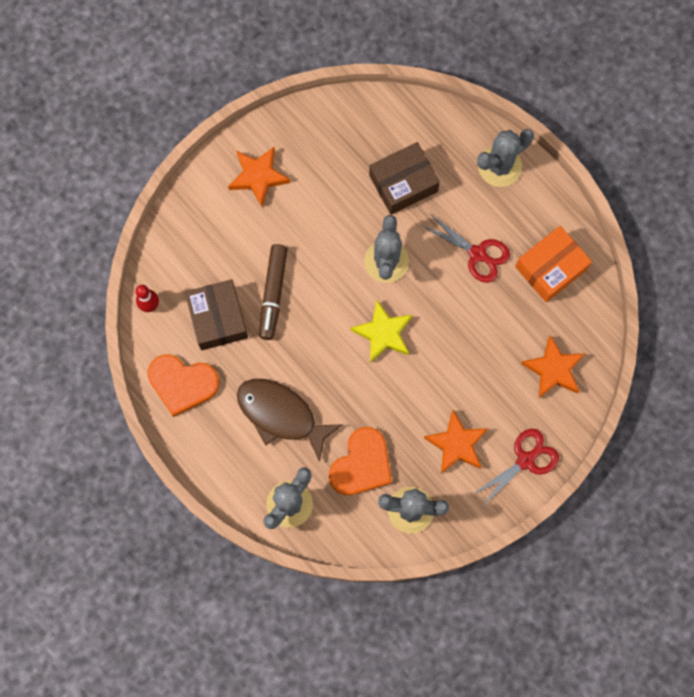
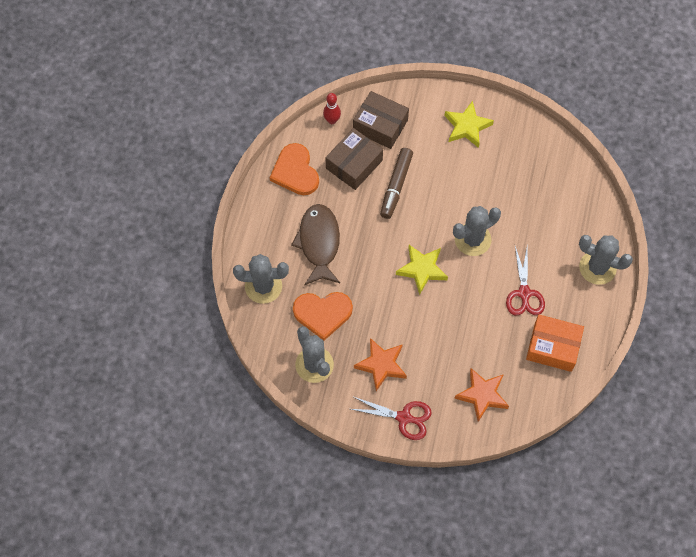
camera: 55 degrees right, 10 degrees down
orange star [228,147,290,207] -> yellow star [444,101,494,148]
brown marker [259,244,288,340] -> brown marker turned 45 degrees counterclockwise [380,148,413,219]
brown box [369,142,440,215] -> brown box moved to [353,91,409,149]

